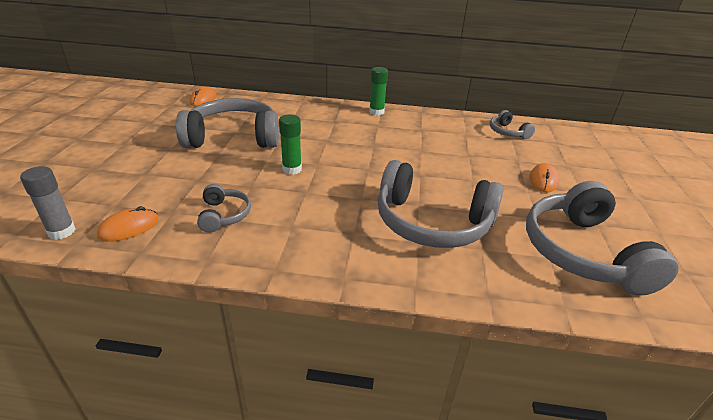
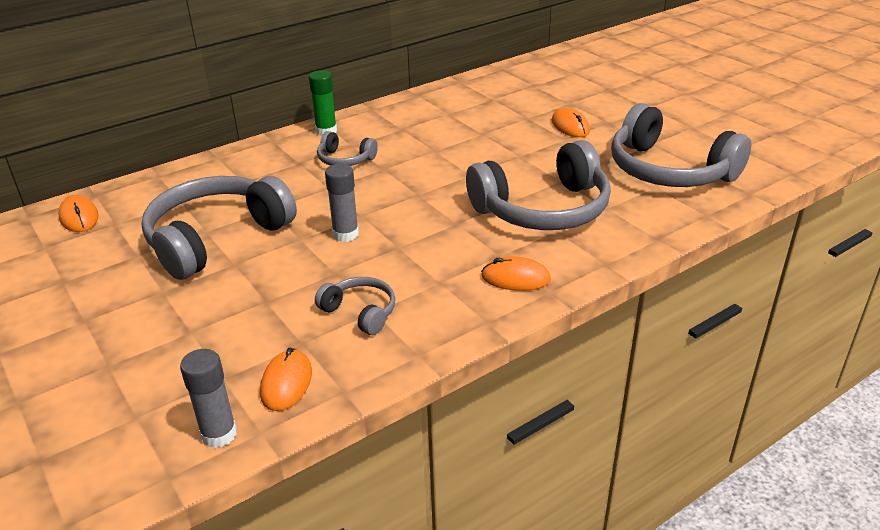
camera: 40 degrees left, 0 degrees up
green glue stick [279,115,302,175] -> grey glue stick [325,163,359,242]
grey headphones [490,110,535,139] -> grey headphones moved to [317,131,378,166]
none -> orange mouse [481,256,551,291]

